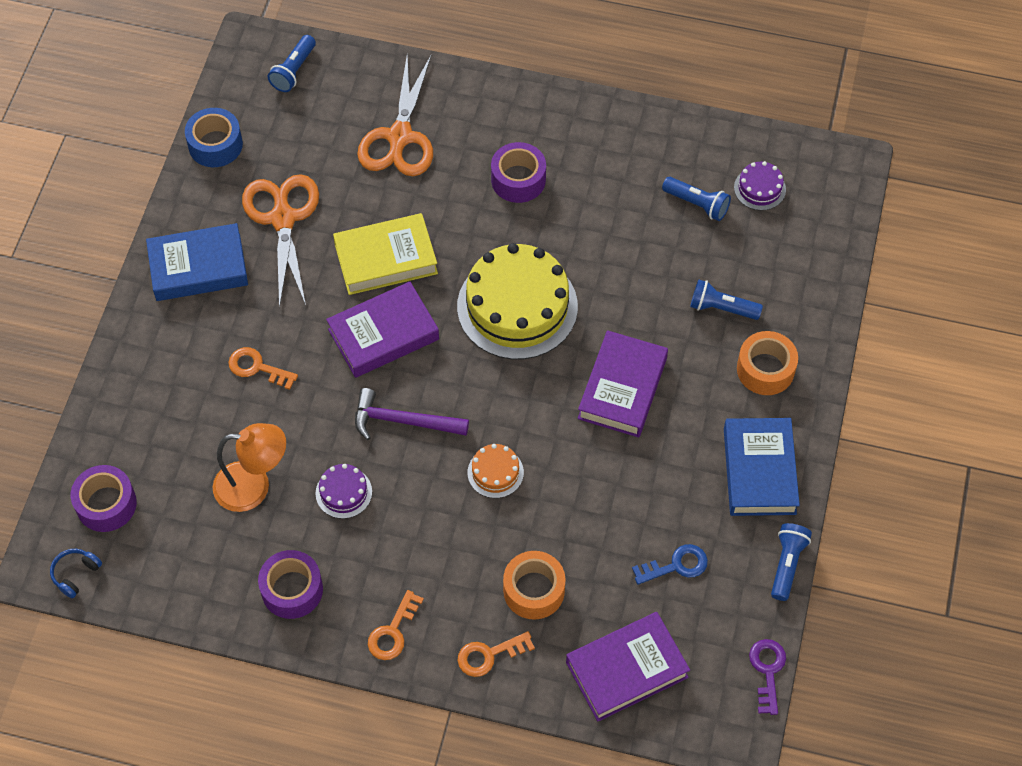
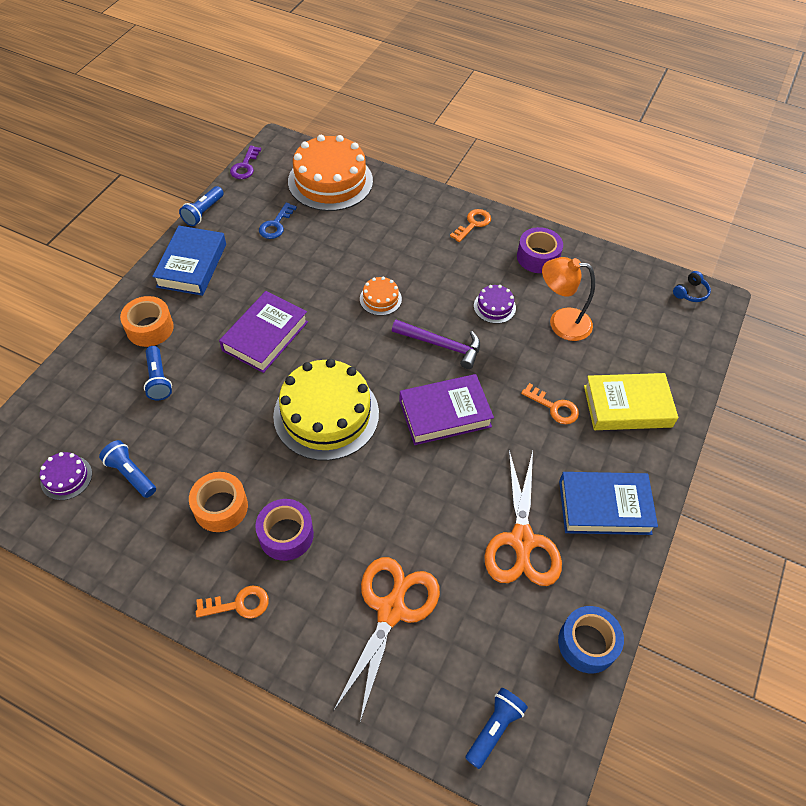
camera: 170 degrees left, 5 degrees down
purple tape [71,465,137,532] -> none
yellow book [333,213,438,295] -> yellow book moved to [584,373,678,430]
orange key [458,631,535,677] -> orange key moved to [196,585,269,619]
orange tape [503,551,565,620] -> orange tape moved to [189,472,248,532]
purple book [566,612,690,722] -> orange cake [288,135,373,211]
blue key [632,544,708,585] -> blue key turned 60 degrees counterclockwise [259,202,297,239]
blue flashlight [690,279,763,320] -> blue flashlight turned 45 degrees clockwise [144,346,172,401]

